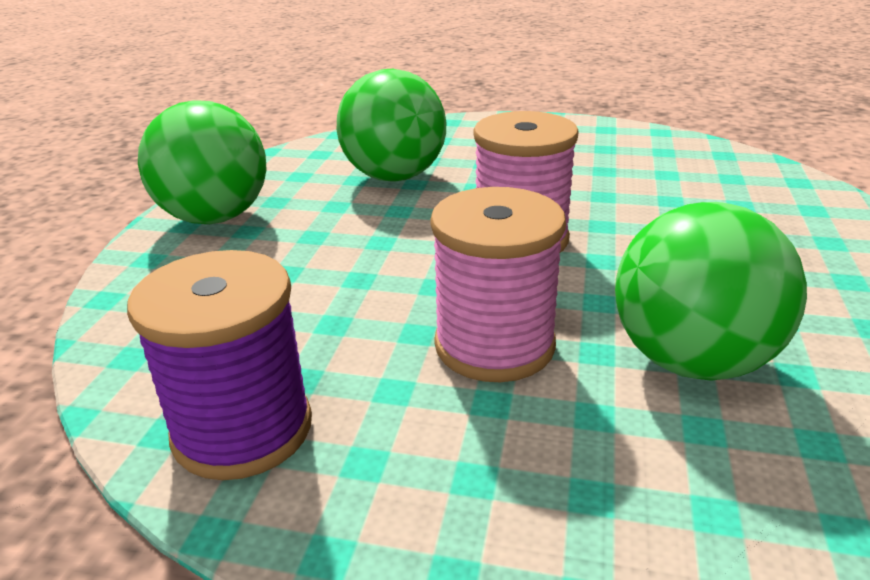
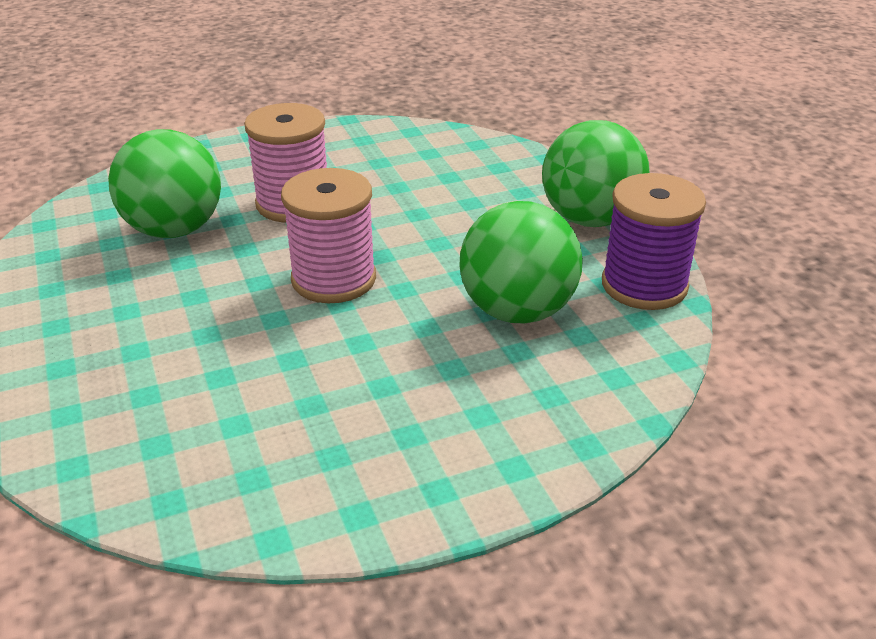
camera: 145 degrees right, 5 degrees up
purple spool [127,250,312,480] -> purple spool moved to [602,173,706,310]

